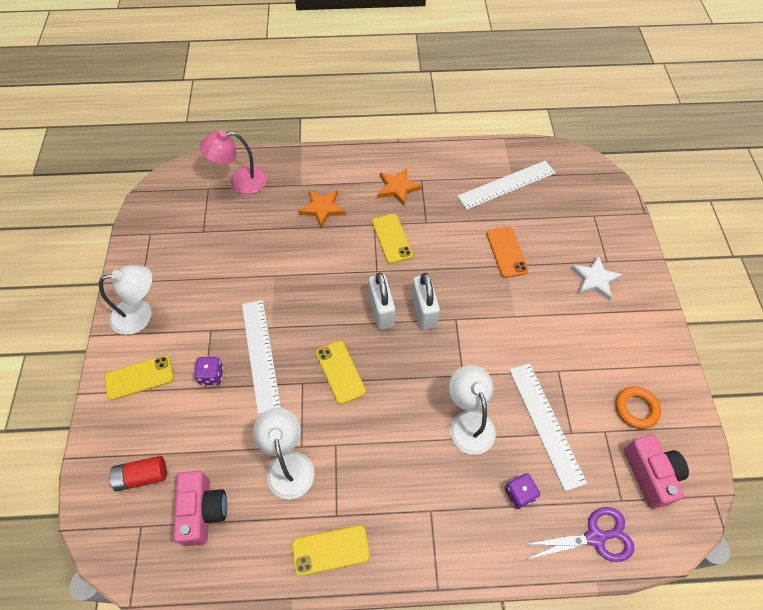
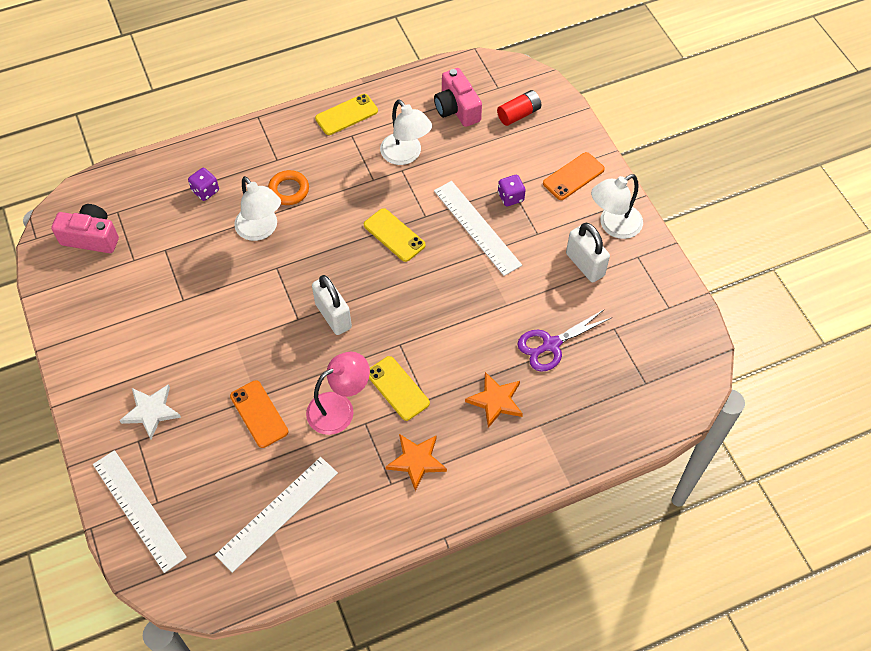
camera: 160 degrees right, 0 degrees up
yellow phone [104,355,174,401] -> orange phone [543,152,605,200]
pink lamp [199,130,267,194] -> pink lamp moved to [306,352,370,435]
white padlock [369,272,395,330] -> white padlock moved to [566,223,610,282]
white ruler [509,363,587,491] -> white ruler moved to [93,450,187,573]
purple scissors [522,507,634,562] -> purple scissors moved to [518,309,611,372]
orange ring [616,386,661,429] -> orange ring moved to [268,170,309,205]
pink camera [624,435,689,509] -> pink camera turned 135 degrees clockwise [51,204,119,253]

